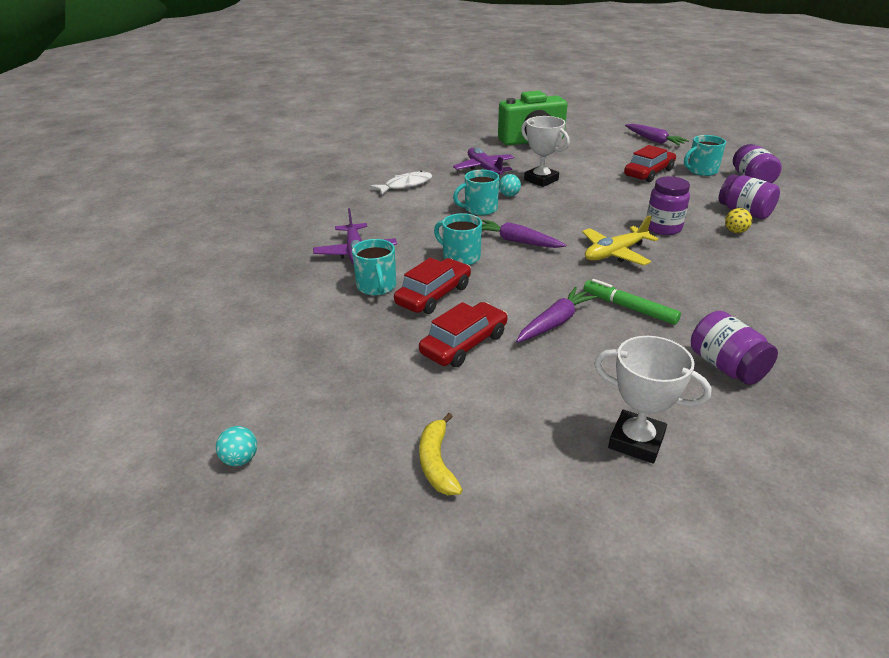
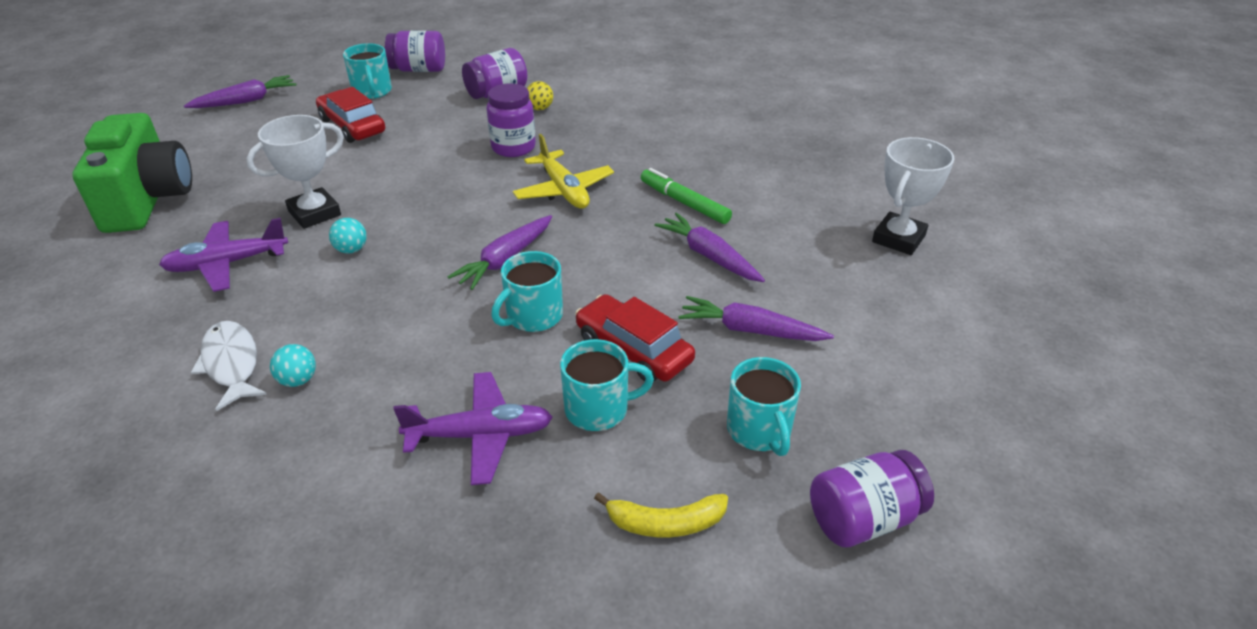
camera: 85 degrees left, 5 degrees up
turquoise ball [216,426,257,466] -> turquoise ball moved to [270,344,316,387]
red car [419,302,508,367] -> purple carrot [678,296,834,341]
yellow banana [419,413,463,495] -> yellow banana moved to [594,492,728,537]
turquoise mug [453,170,500,215] -> turquoise mug moved to [727,357,801,456]
green marker [584,279,681,325] -> green marker turned 90 degrees clockwise [641,168,732,224]
purple jar [691,311,778,385] -> purple jar moved to [810,450,934,547]

